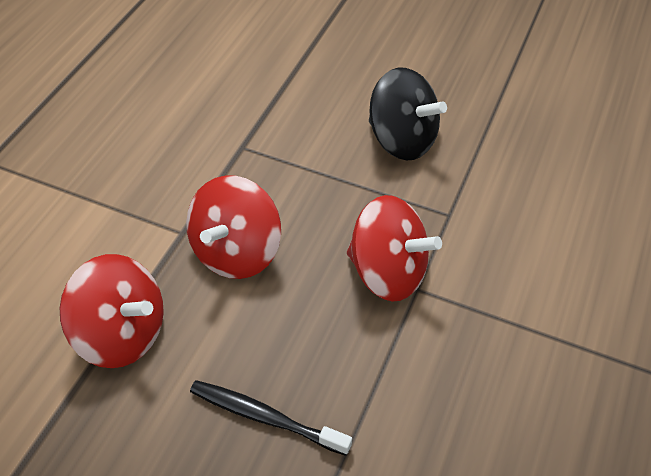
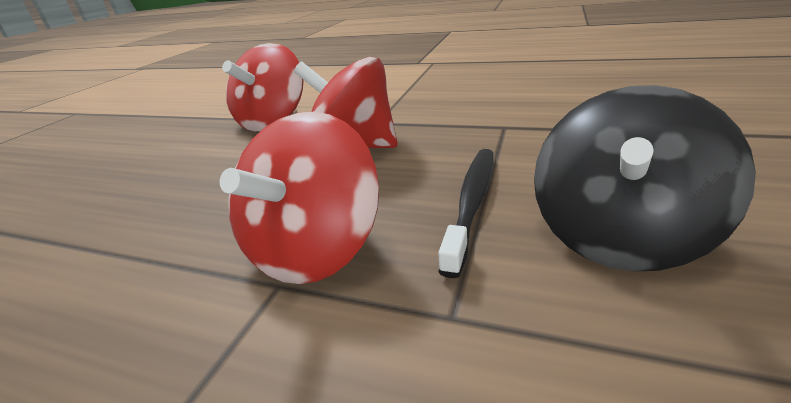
camera: 90 degrees right, 20 degrees down
black toothbrush [190,380,352,456] -> black toothbrush moved to [438,149,493,278]

